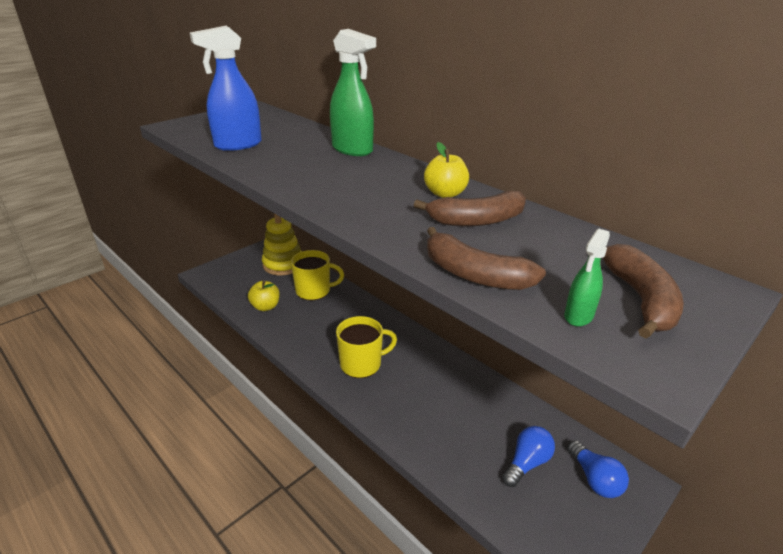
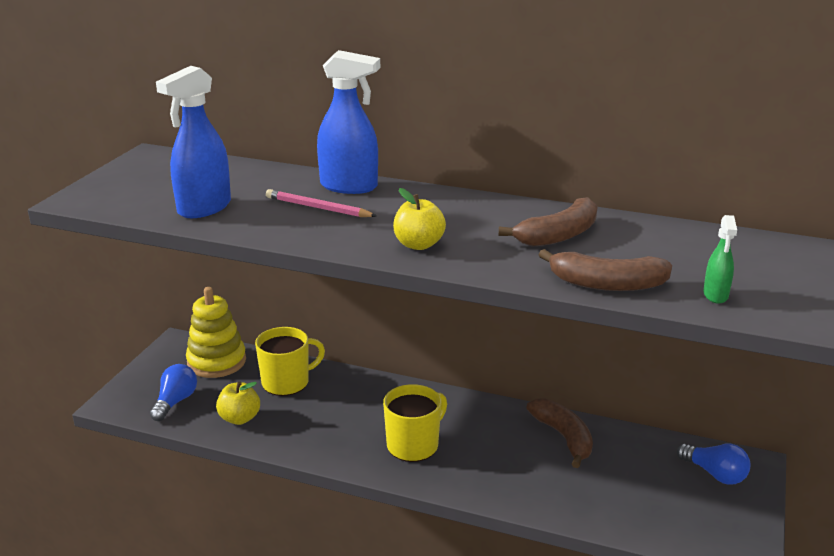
camera: 25 degrees left, 5 degrees down
green spray bottle [330,29,376,156] -> blue spray bottle [317,50,380,194]
yellow apple [424,142,469,198] -> yellow apple moved to [393,188,446,250]
blue light bulb [502,426,555,487] -> blue light bulb moved to [150,364,197,421]
brown banana [603,244,684,338] -> brown banana moved to [526,398,593,468]
none -> pink pencil [266,189,377,217]

